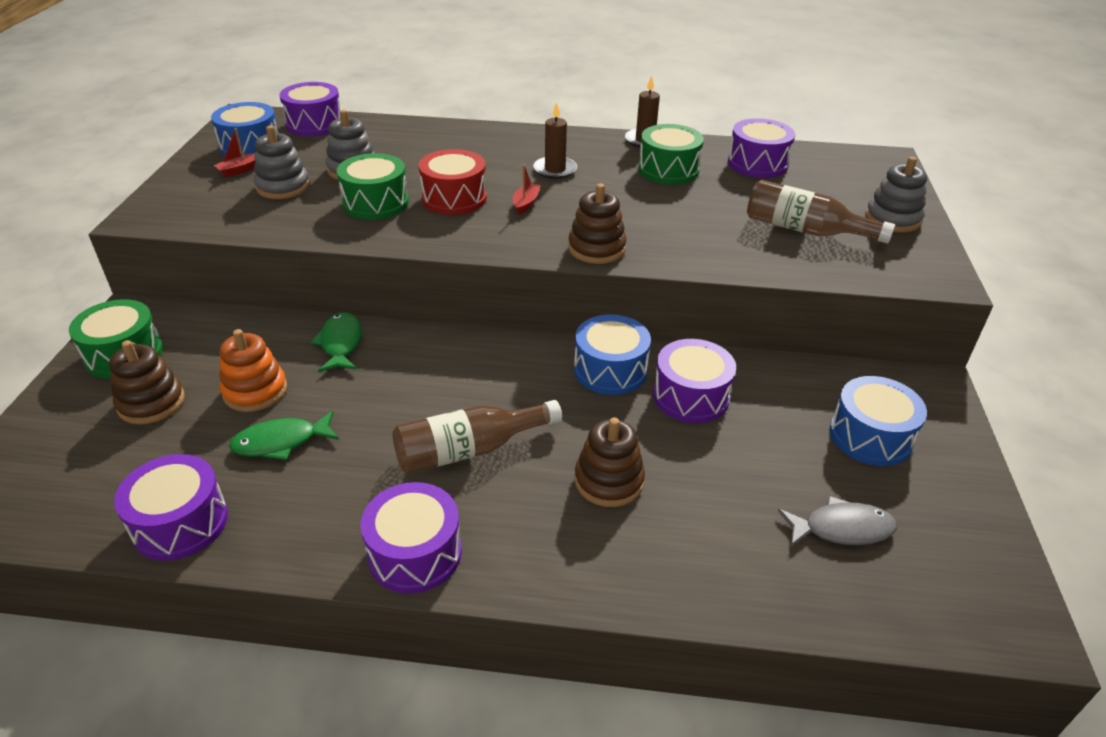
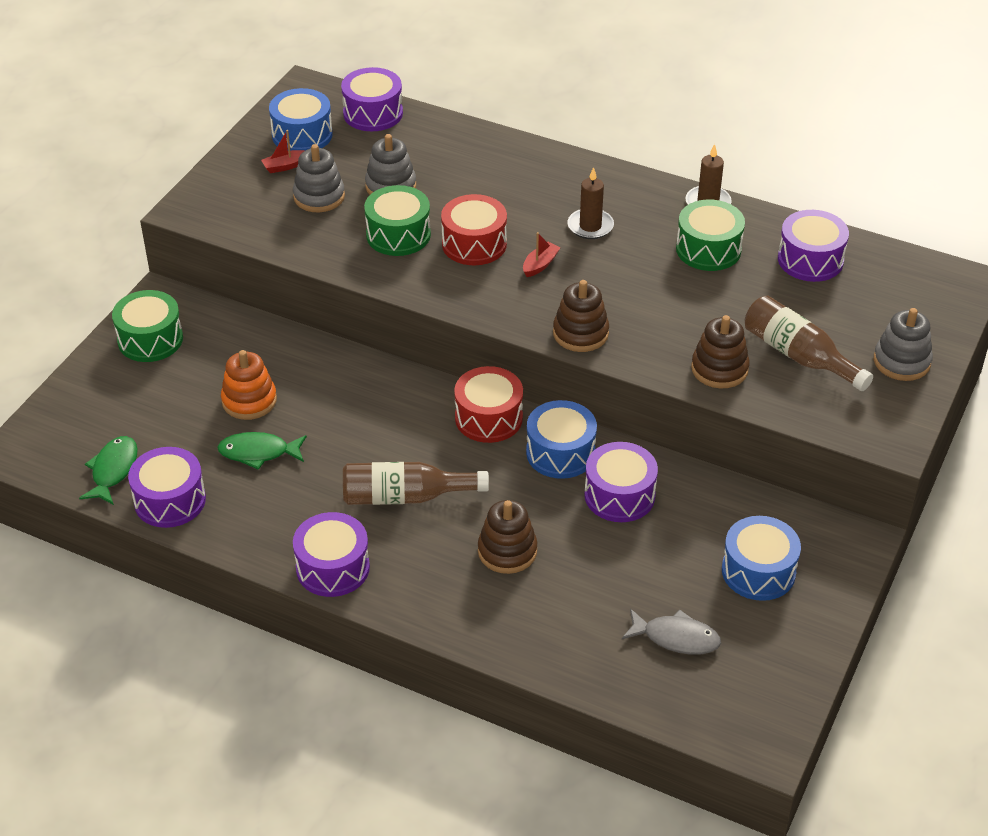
camera: 20 degrees right, 5 degrees up
brown stacking toy [109,340,185,425] -> brown stacking toy moved to [691,315,750,389]
green fish [311,312,362,372] -> green fish moved to [79,436,138,505]
none -> red drum [454,366,523,443]

